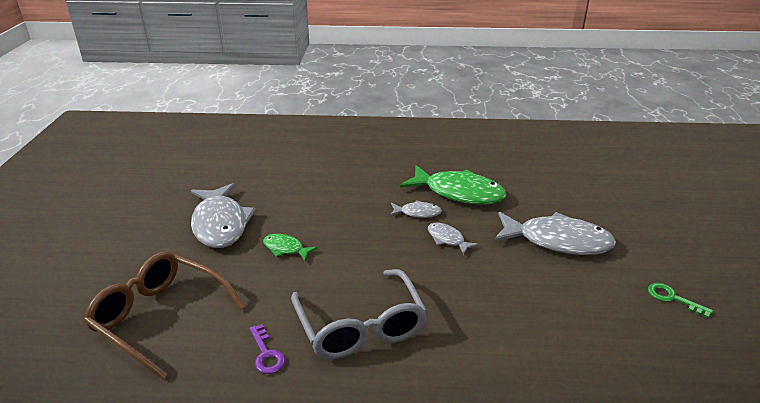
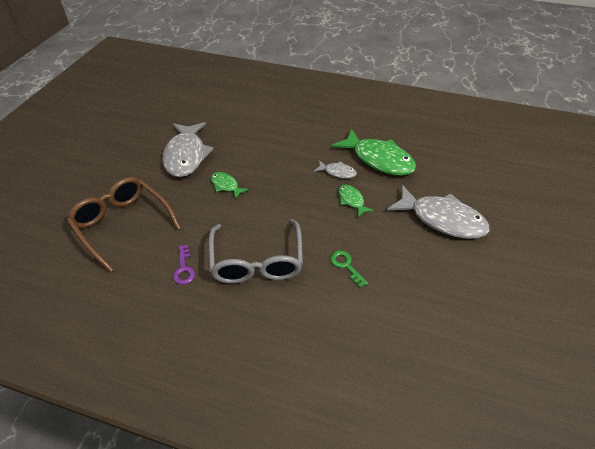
camera: 15 degrees right, 15 degrees up
grey fish [428,223,479,255] -> green fish [338,184,374,217]
green key [648,283,713,318] -> green key moved to [330,250,368,288]

